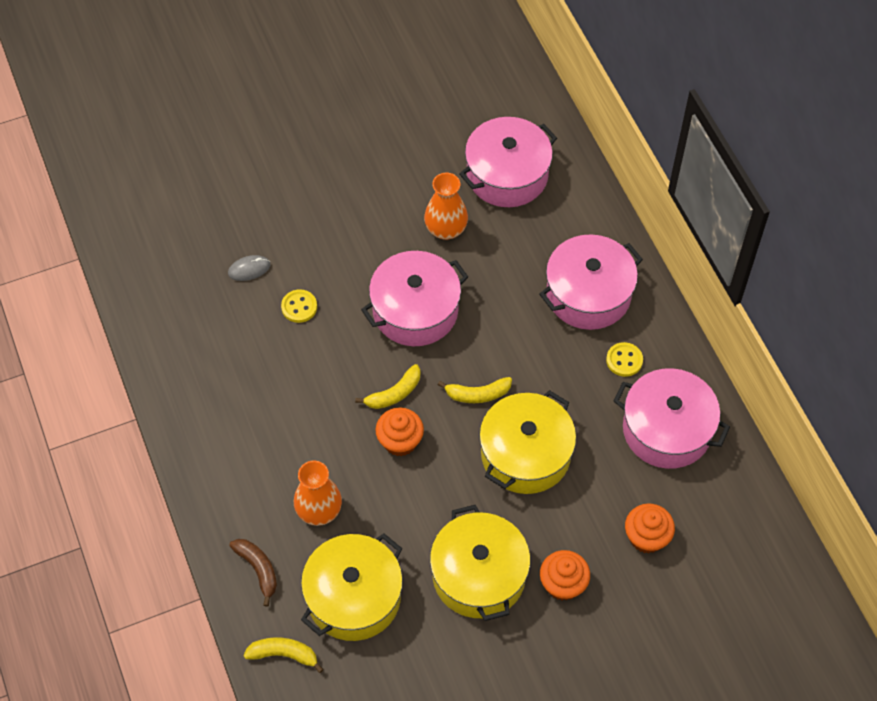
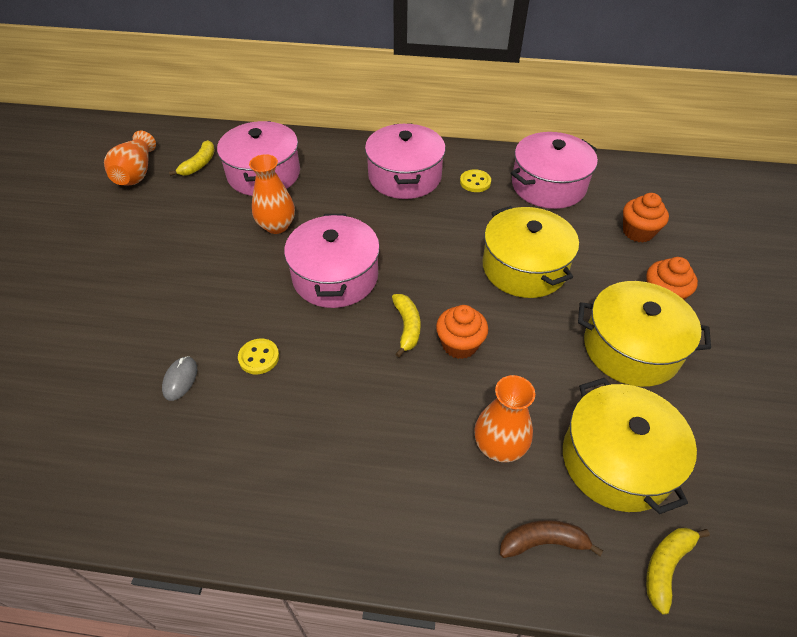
camera: 60 degrees left, 10 degrees down
yellow banana [438,377,512,403] -> yellow banana moved to [169,140,215,176]
none -> orange vase [104,131,156,186]

